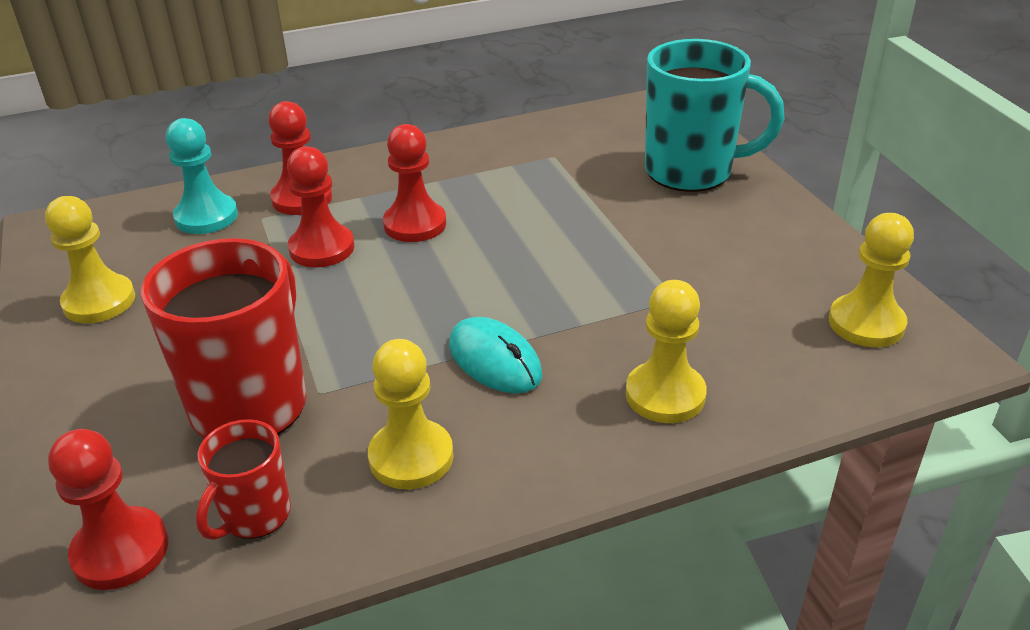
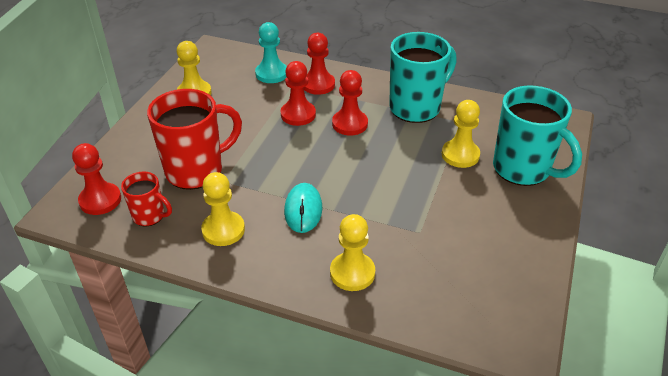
camera: 40 degrees right, 5 degrees up
red mug [196,419,291,540] -> red mug turned 135 degrees counterclockwise [121,172,172,226]
yellow pawn [829,213,914,347] -> yellow pawn moved to [442,100,480,168]
none -> turquoise mug [389,32,456,123]

